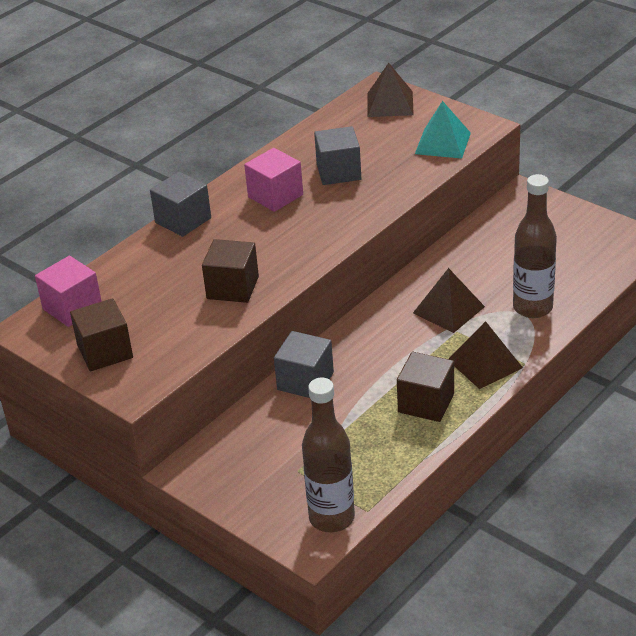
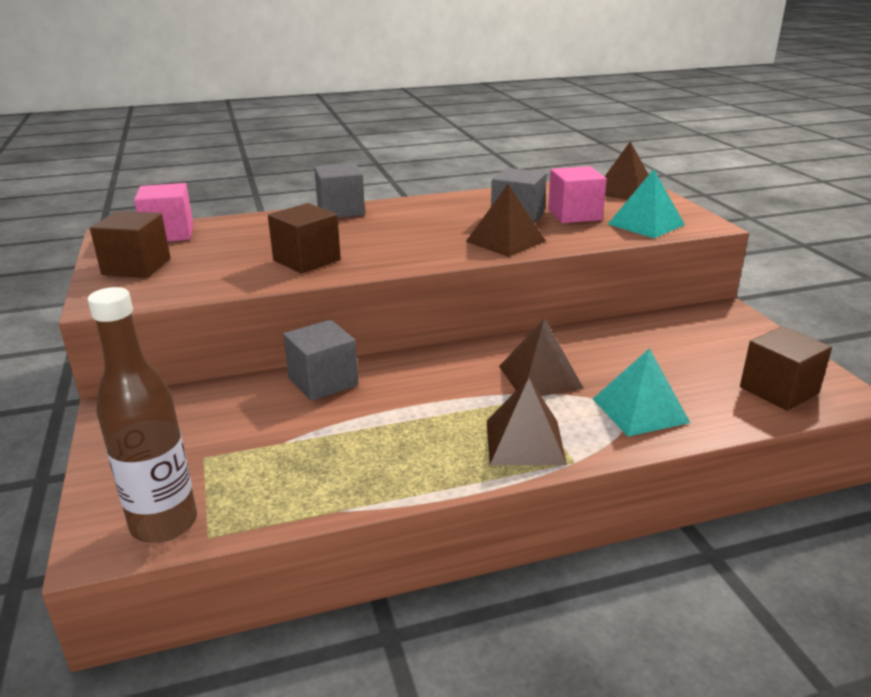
camera: 30 degrees right, 10 degrees down
pink cube [244,148,303,212] -> pink cube moved to [548,166,607,223]
brown cube [397,352,454,422] -> brown cube moved to [740,326,832,411]
brown bottle [513,174,557,318] -> turquoise pyramid [593,348,690,437]
none -> brown pyramid [466,184,546,257]

